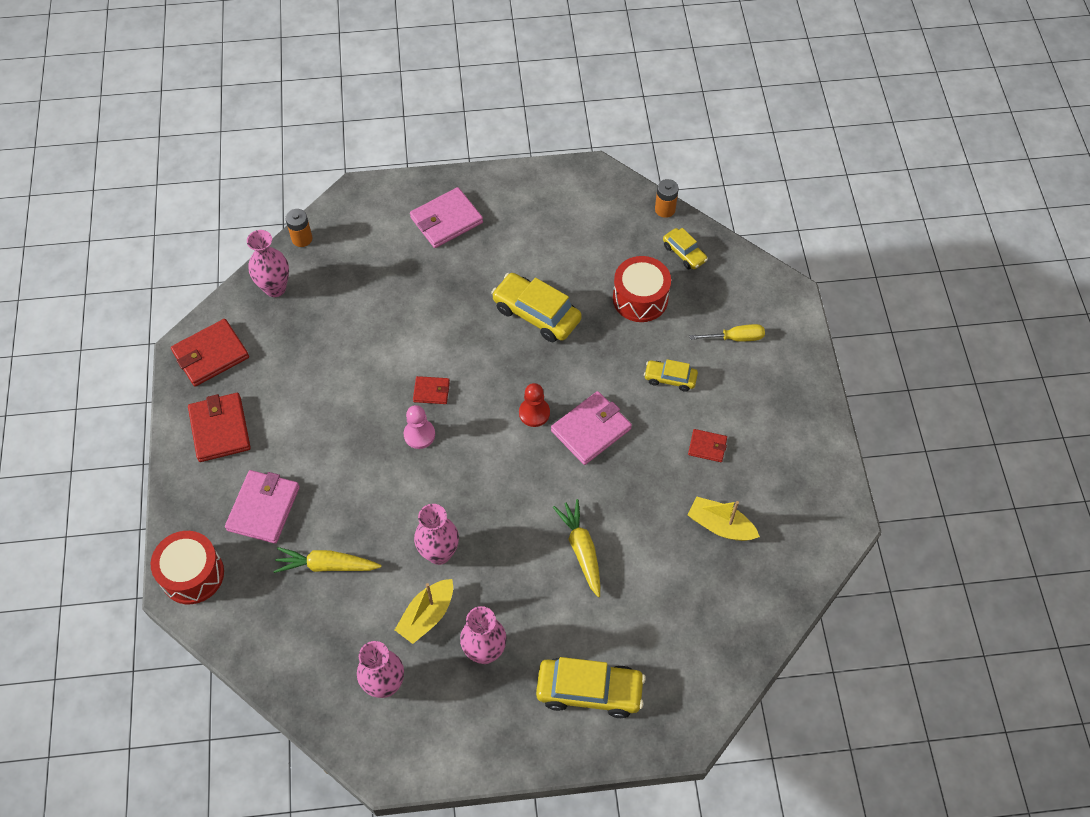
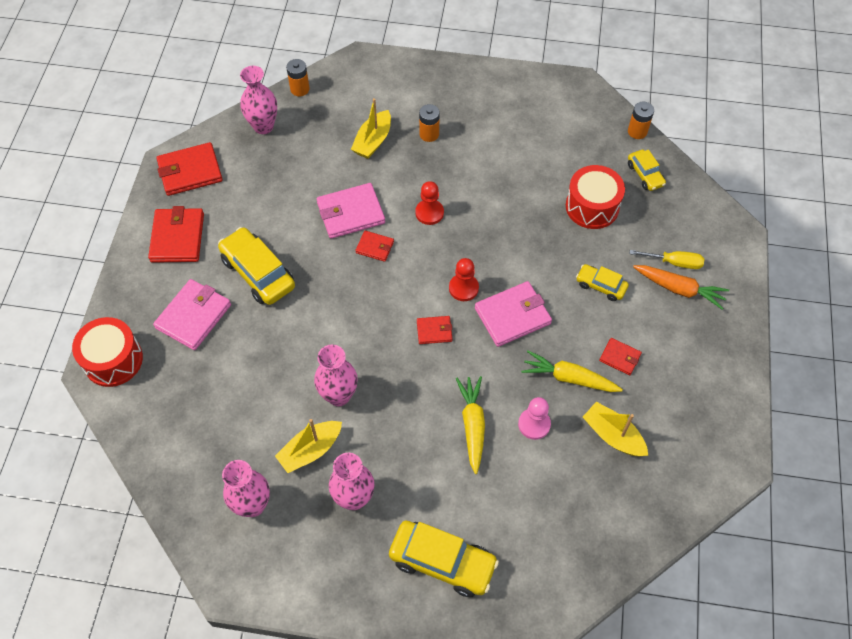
camera: 15 degrees right, 0 degrees up
yellow carrot [273,547,382,573] -> yellow carrot moved to [521,350,623,392]
pink pawn [404,405,435,449] -> pink pawn moved to [518,397,551,440]
pink wallet [410,187,483,248] -> pink wallet moved to [317,183,385,239]
yellow car [491,273,582,342] -> yellow car moved to [218,227,295,305]
none -> yellow boat [351,98,391,159]
none -> red pawn [415,181,444,225]
none -> red wallet [417,316,452,344]
none -> orange battery [419,104,440,142]
none -> orange carrot [633,265,729,310]

